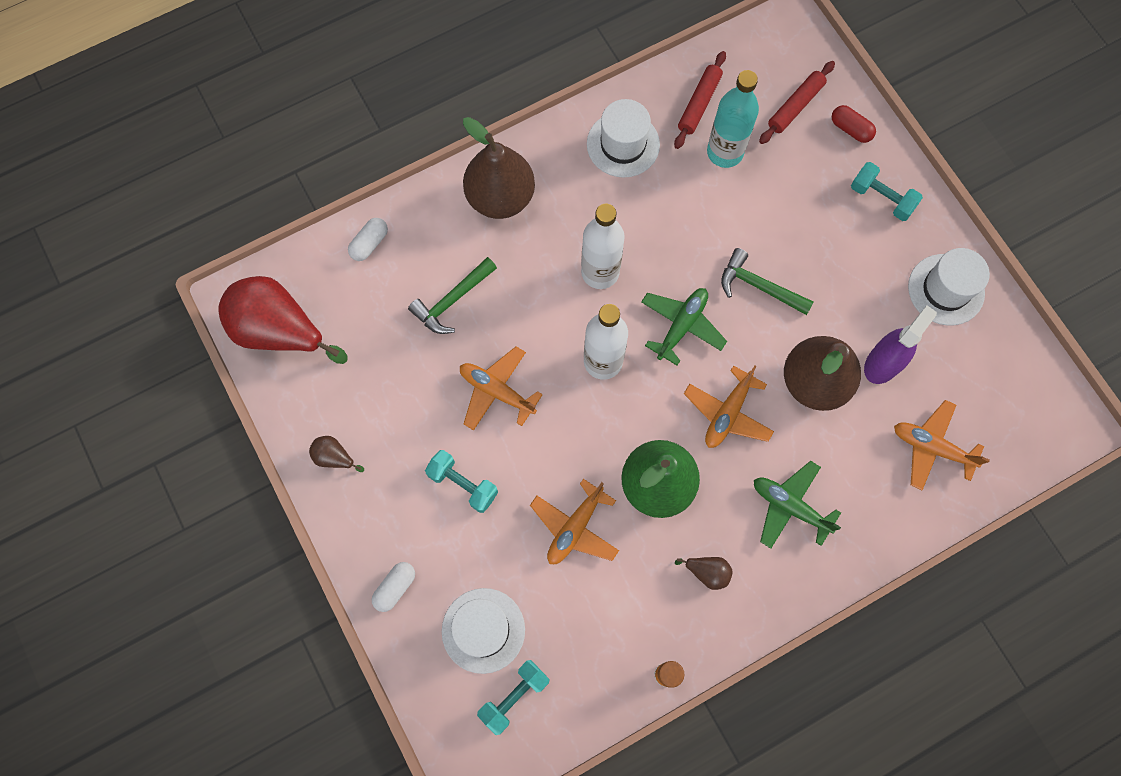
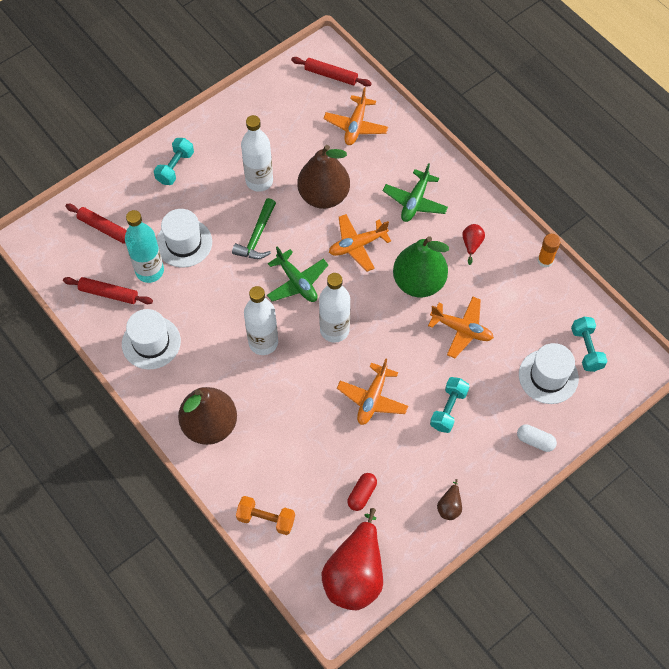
camera: 100 degrees left, 10 degrees down
white capsule [348,218,388,261] -> orange dumbbell [236,496,295,535]
green hammer [408,257,497,334] -> none
turquoise dumbbell [477,660,550,735] -> turquoise dumbbell turned 45 degrees clockwise [571,317,607,372]
green plane [641,288,727,365] -> green plane turned 150 degrees counterclockwise [267,246,329,302]
brown pear [675,557,733,590] -> red pear [462,224,485,265]
orange plane [684,365,774,448] -> orange plane turned 135 degrees clockwise [329,214,391,272]
red capsule [832,105,876,143] -> red capsule moved to [347,473,377,511]
purple spray bottle [864,305,937,384] -> none
white hat [908,248,990,325] -> white hat moved to [156,209,212,267]
none -> white bottle [241,115,273,192]
none -> red rolling pin [291,57,372,86]

